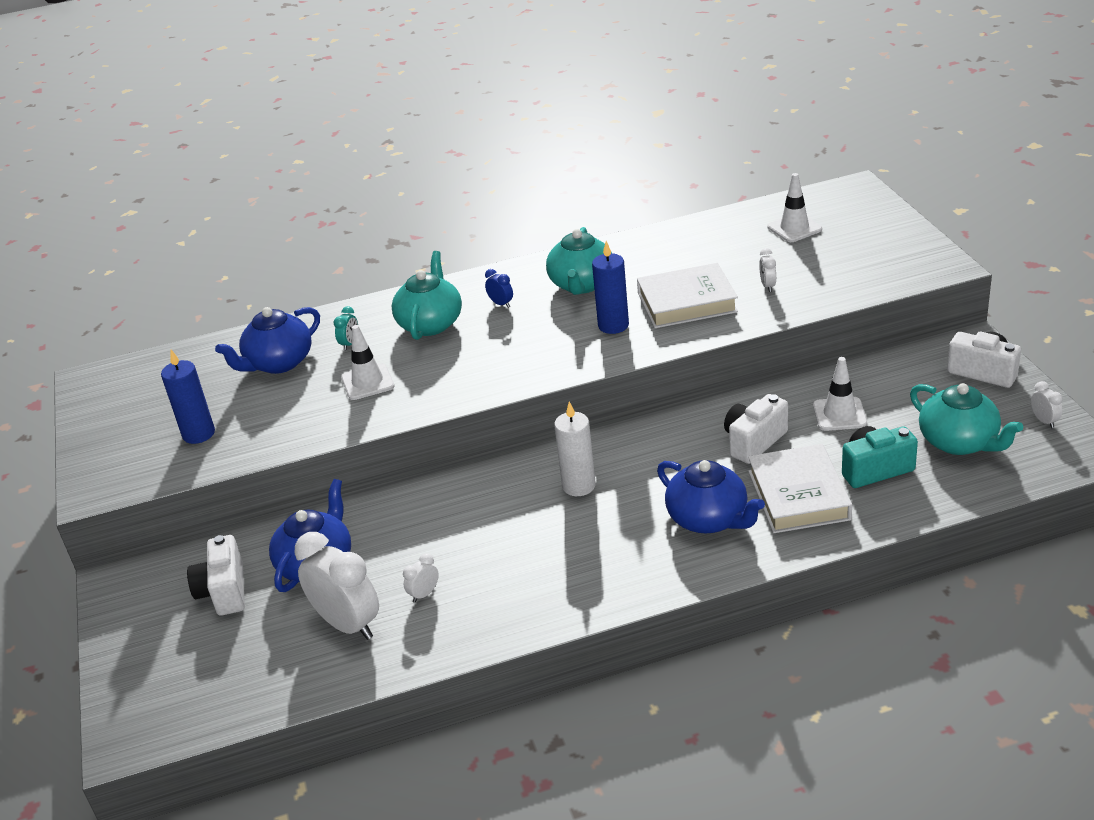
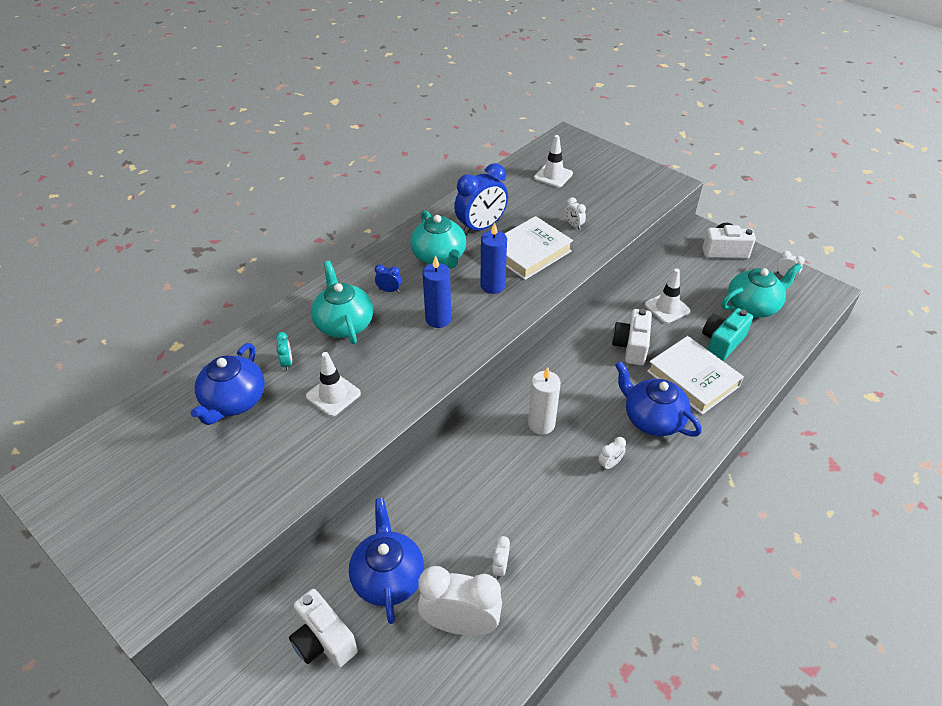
camera: 35 degrees left, 10 degrees up
blue candle [161,350,215,444] -> blue candle moved to [423,255,451,328]
blue teapot [657,460,765,533] -> blue teapot turned 150 degrees counterclockwise [615,361,702,437]
turquoise teapot [910,383,1023,455] -> turquoise teapot turned 45 degrees counterclockwise [722,263,802,318]
none -> blue clock [454,163,508,235]
none -> white clock [598,437,626,471]

